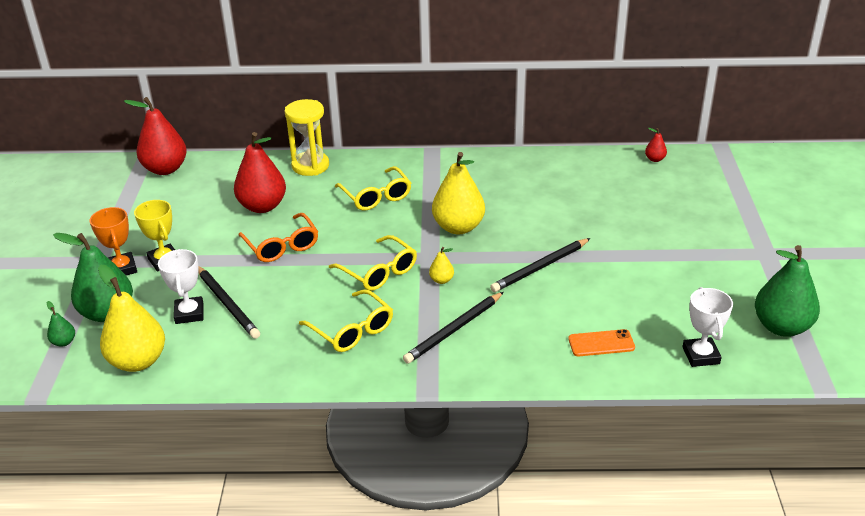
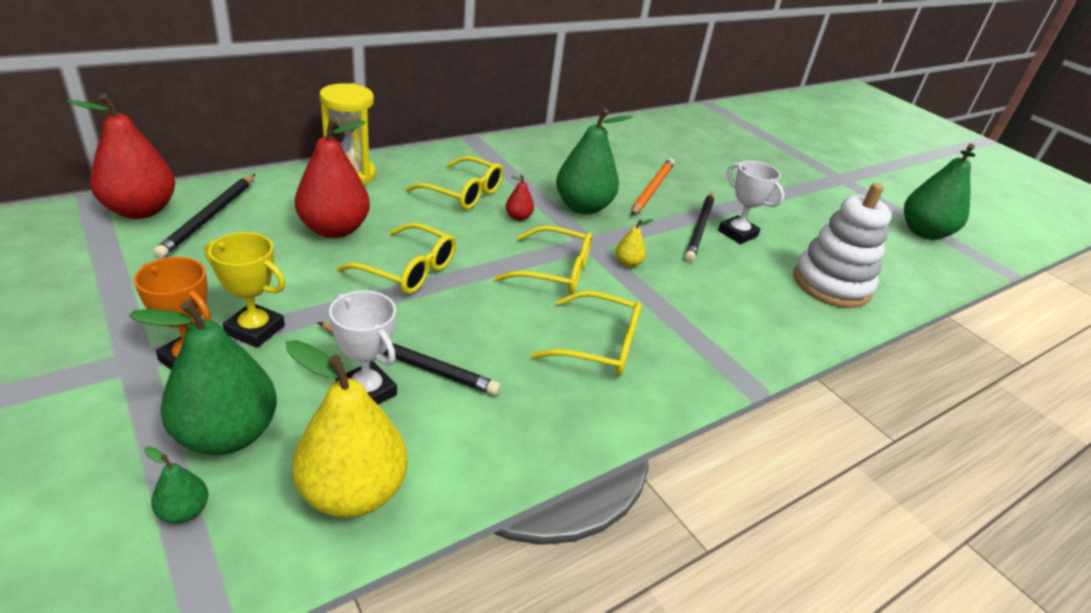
camera: 40 degrees left, 0 degrees up
orange glasses [239,213,318,262] -> yellow glasses [337,223,456,294]
black pencil [403,292,504,364] -> black pencil moved to [153,174,255,259]
yellow pear [432,152,485,234] -> green pear [556,109,632,214]
orange phone [568,329,635,356] -> white stacking toy [794,183,891,308]
red pear [645,128,667,162] -> red pear moved to [506,175,534,221]
white trophy [682,287,733,367] -> white trophy moved to [718,161,784,244]
none -> orange pencil [631,158,675,215]

